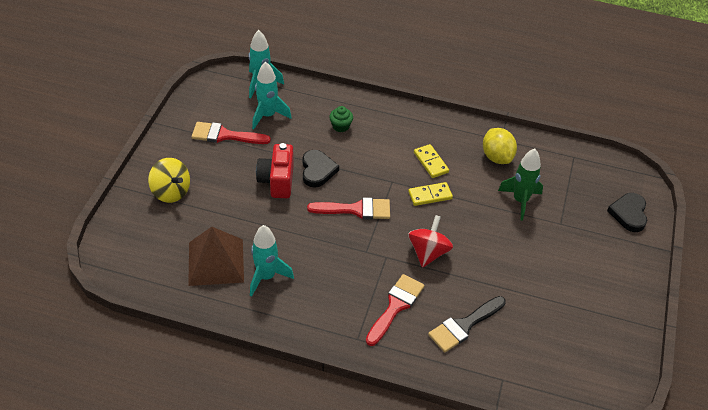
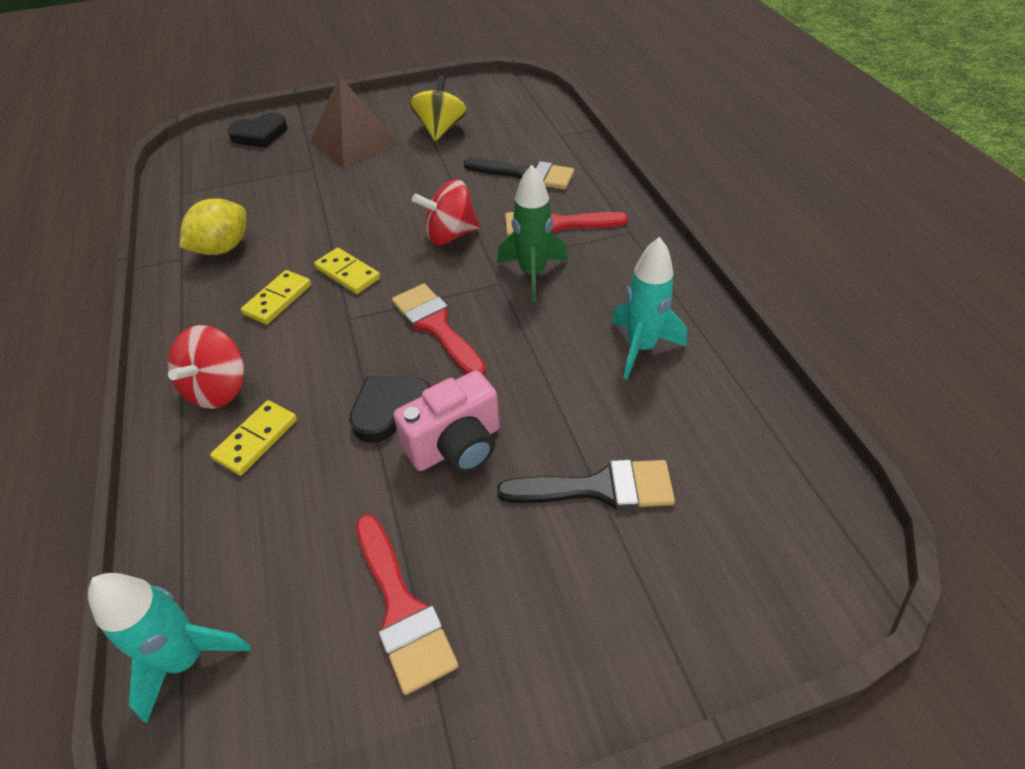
camera: 120 degrees left, 0 degrees up
yellow spinning top [148,158,190,203] -> yellow spinning top moved to [410,75,467,141]
brown pyramid [188,227,244,286] -> brown pyramid moved to [310,75,399,168]
turquoise rocket [252,62,292,129] -> none
red camera [256,143,294,198] -> pink camera [393,370,499,473]
green cupcake [329,106,353,132] -> yellow domino [210,400,297,476]
green rocket [498,149,543,221] -> green rocket moved to [497,165,568,302]
none -> red spinning top [168,325,244,409]
none -> black brush [497,459,675,510]

